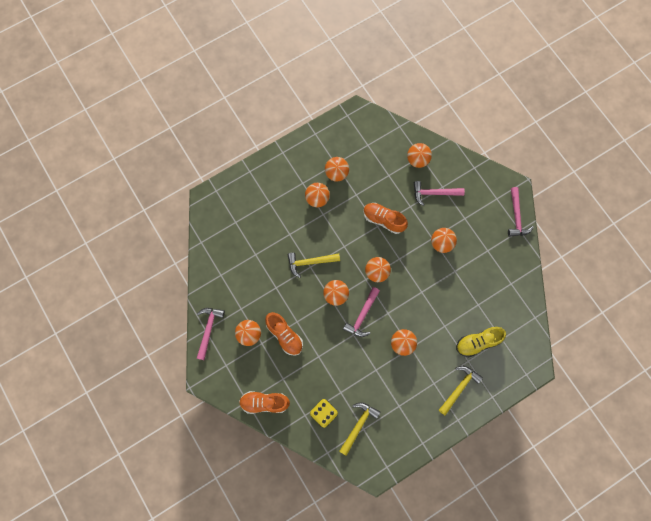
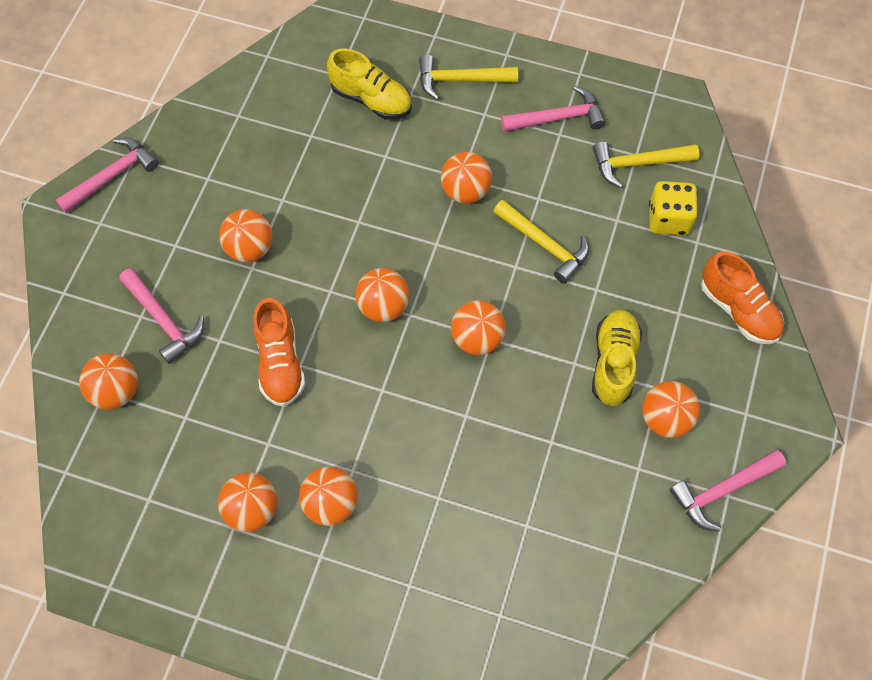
camera: 130 degrees left, 10 degrees down
orange shoe [265,312,303,356] -> yellow shoe [592,310,642,406]
yellow hammer [287,253,340,278] -> yellow hammer moved to [493,200,589,284]
pink hammer [343,287,380,337] -> pink hammer moved to [501,86,606,132]

